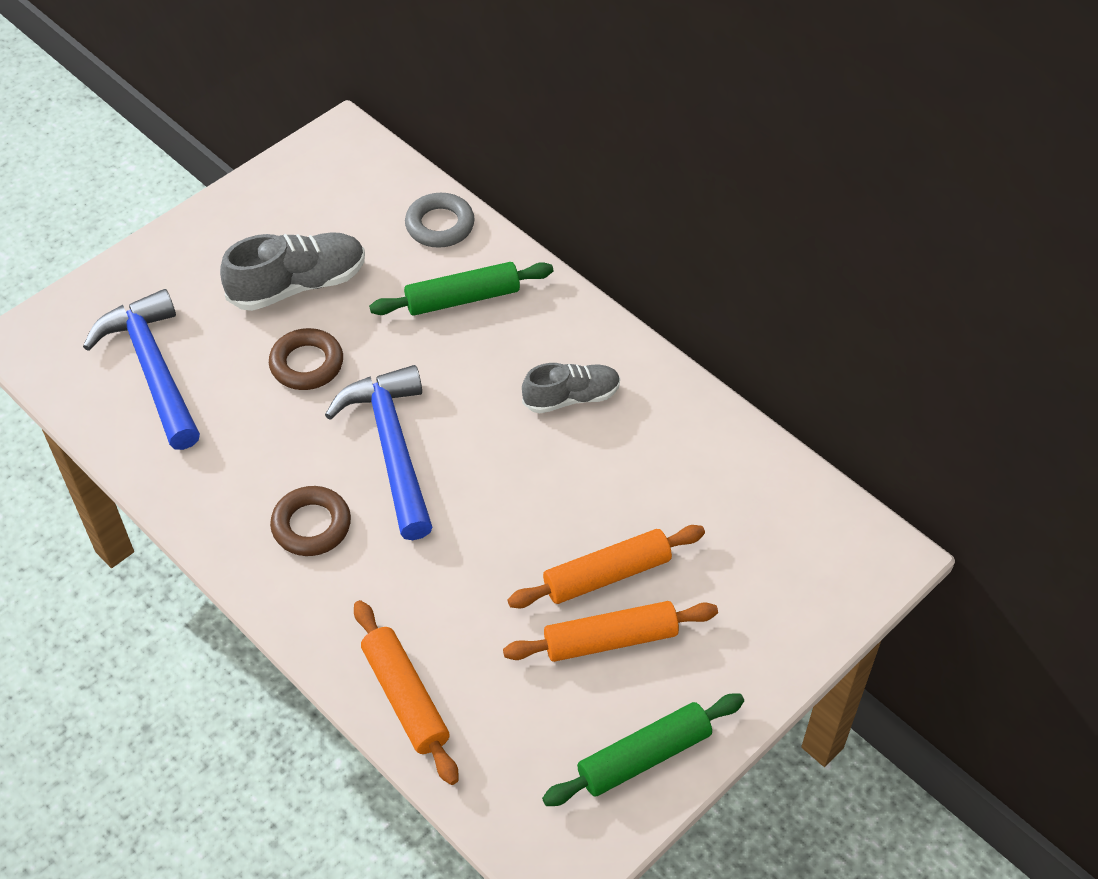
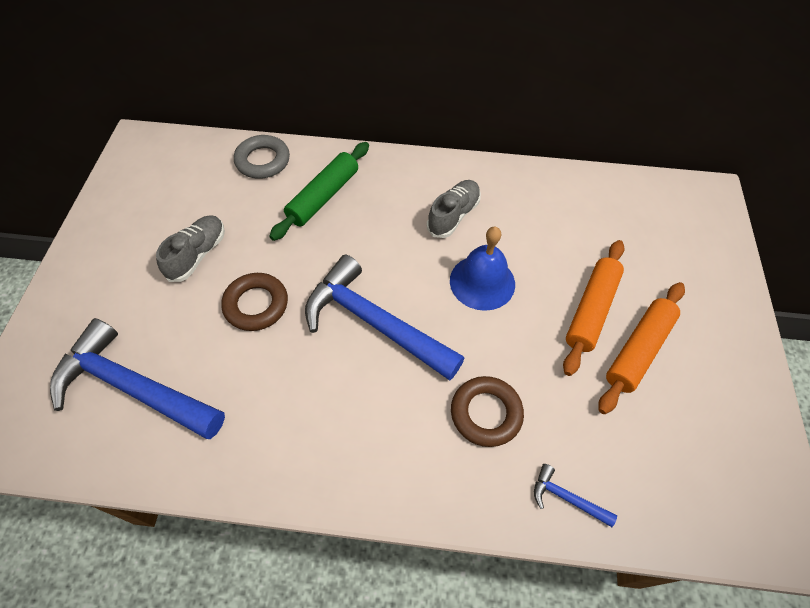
camera: 40 degrees left, 5 degrees up
grey shoe [220,232,365,311] -> grey shoe [156,216,225,282], size x0.66
brown ring [270,486,351,556] -> brown ring moved to [451,376,524,447]
orange rolling pin [354,600,458,785] -> blue hammer [534,464,617,527]
green rolling pin [542,693,744,806] -> none
none -> blue bell [450,226,515,311]

